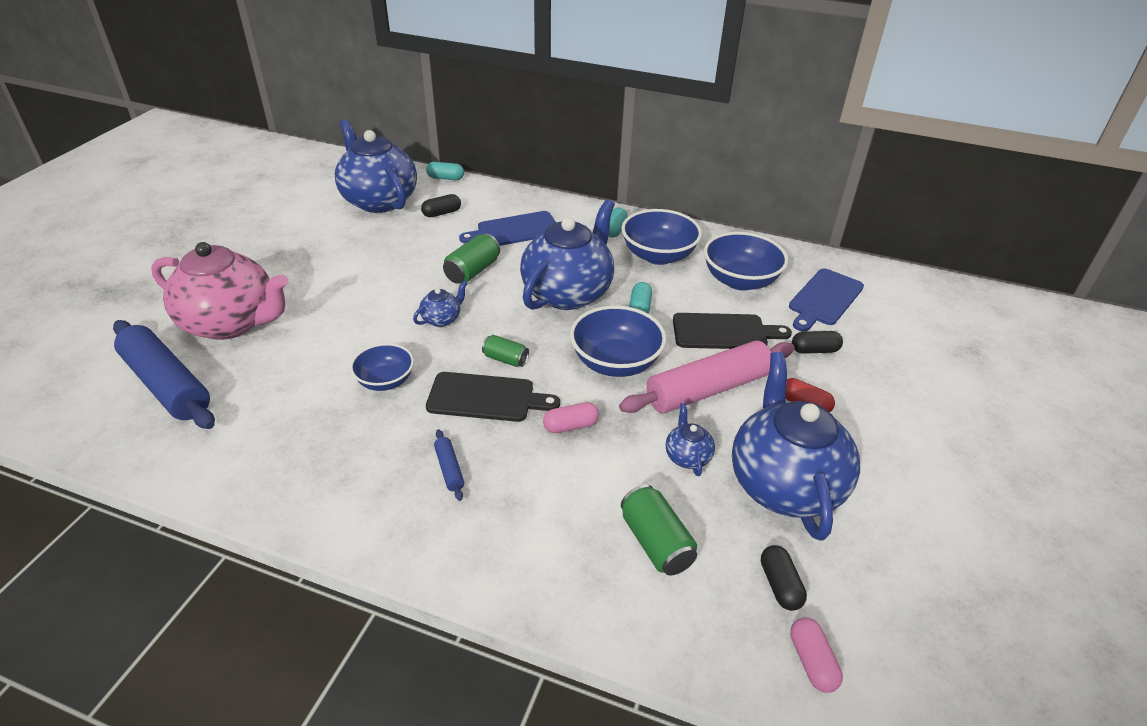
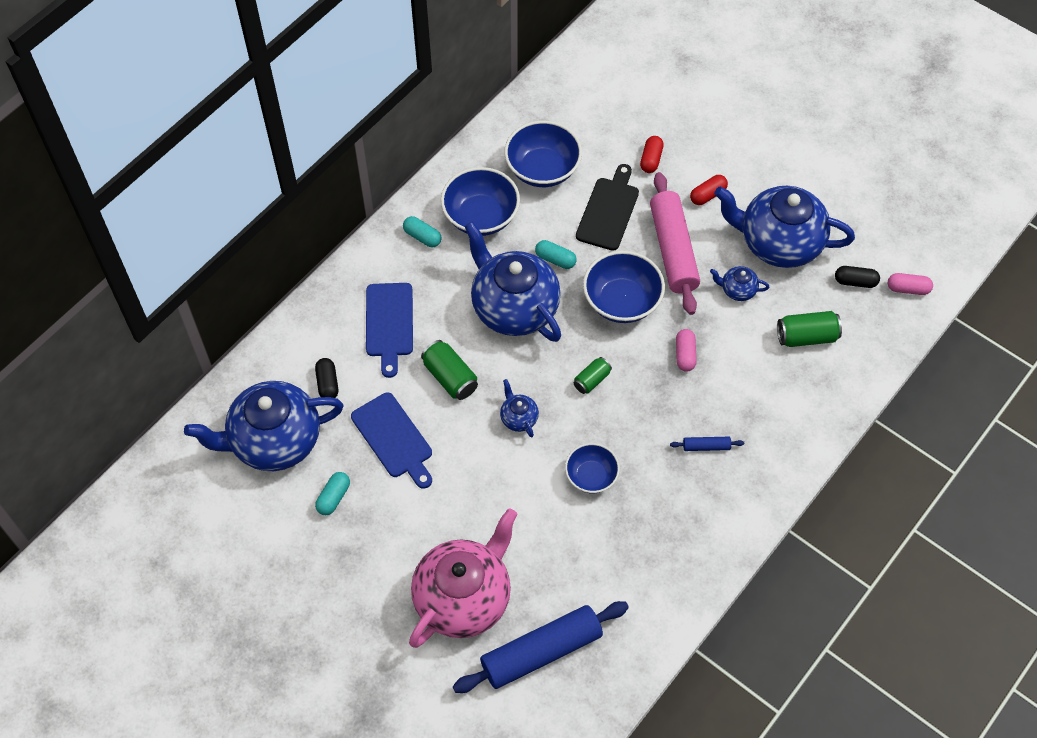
camera: 70 degrees left, 20 degrees up
turquoise capsule [426,162,464,180] -> turquoise capsule moved to [315,472,350,515]
black cutting board [426,372,560,422] -> none
blue cutting board [789,268,864,332] -> blue cutting board moved to [351,392,432,489]
black capsule [792,331,843,354] -> red capsule [640,136,664,173]

